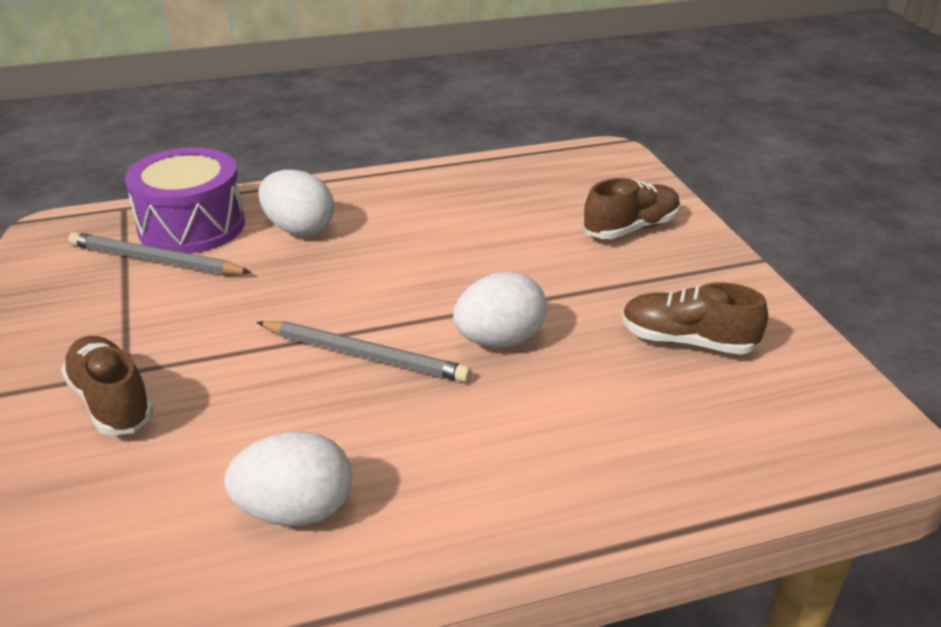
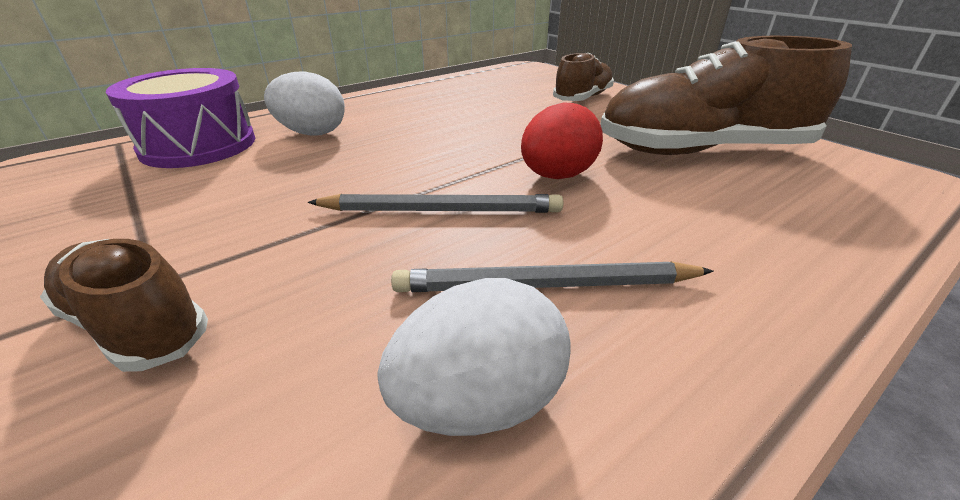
camera: 20 degrees left, 0 degrees up
grey pencil [68,232,251,275] -> grey pencil moved to [391,261,714,292]
white egg [453,272,547,347] -> red egg [521,102,603,179]
brown shoe [622,282,768,355] -> brown shoe [600,36,852,155], size x1.80

